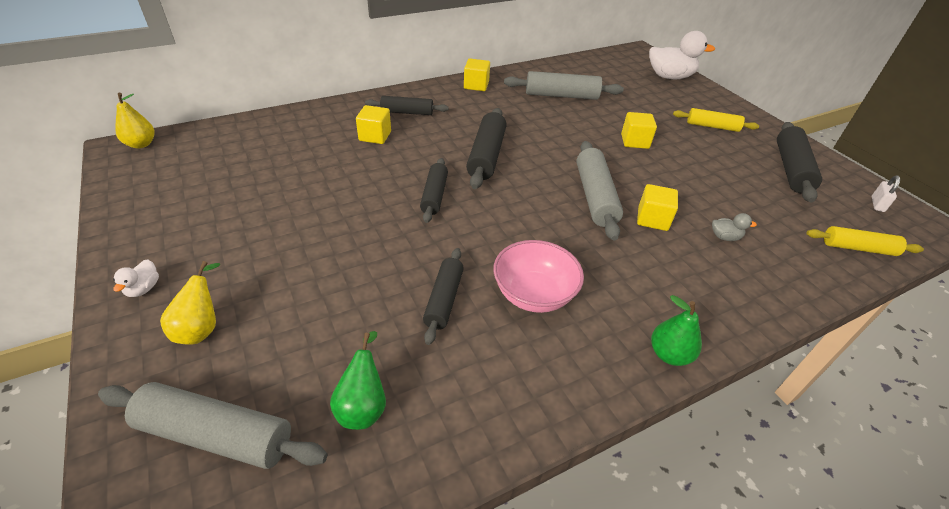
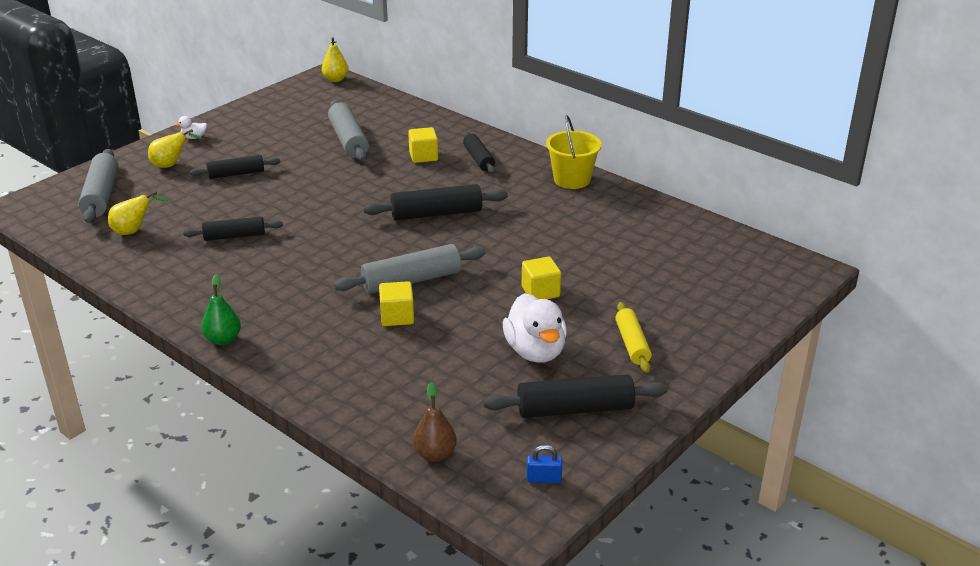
camera: 70 degrees right, 10 degrees down
green pear [330,331,386,430] -> yellow pear [108,191,168,235]
black rolling pin [420,158,448,223] -> black rolling pin moved to [190,155,280,179]
yellow cube [464,59,490,91] -> yellow bucket [546,115,602,189]
pink bowl [493,240,584,313] -> none
grey rolling pin [504,71,624,100] -> grey rolling pin moved to [328,100,369,161]
white duck [649,31,715,79] -> white duck moved to [503,293,567,363]
grey duck [712,213,757,241] -> none
yellow rolling pin [806,226,924,256] -> brown pear [413,382,457,462]
white padlock [872,176,900,212] -> blue padlock [527,445,562,483]

